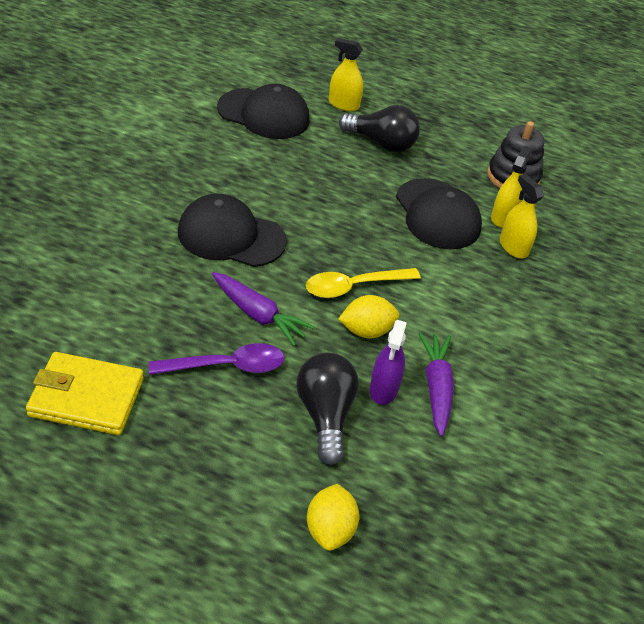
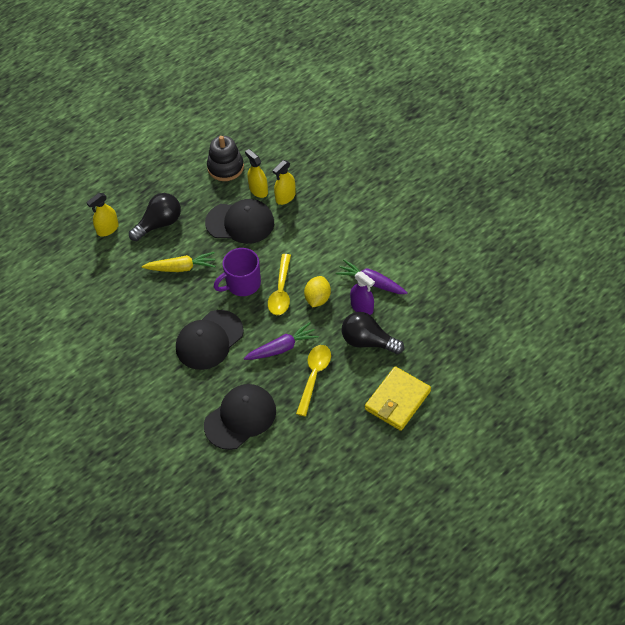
camera: 55 degrees left, 10 degrees up
yellow wallet [26,352,144,435] -> yellow wallet moved to [365,366,431,431]
purple spoon [149,343,284,375] -> yellow spoon [296,345,331,416]
black cap [217,84,310,139] -> black cap moved to [204,384,276,450]
yellow lemon [307,484,359,551] -> none
yellow spray bottle [500,174,544,259] -> yellow spray bottle turned 45 degrees counterclockwise [273,160,296,205]
none -> yellow carrot [142,252,216,272]
none -> purple mug [214,248,261,296]

